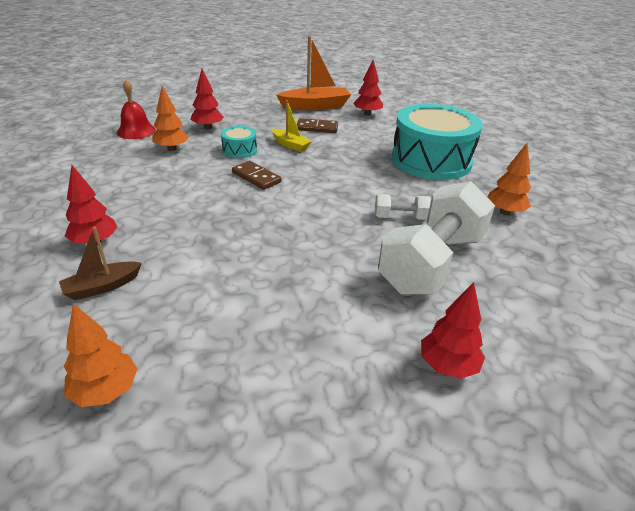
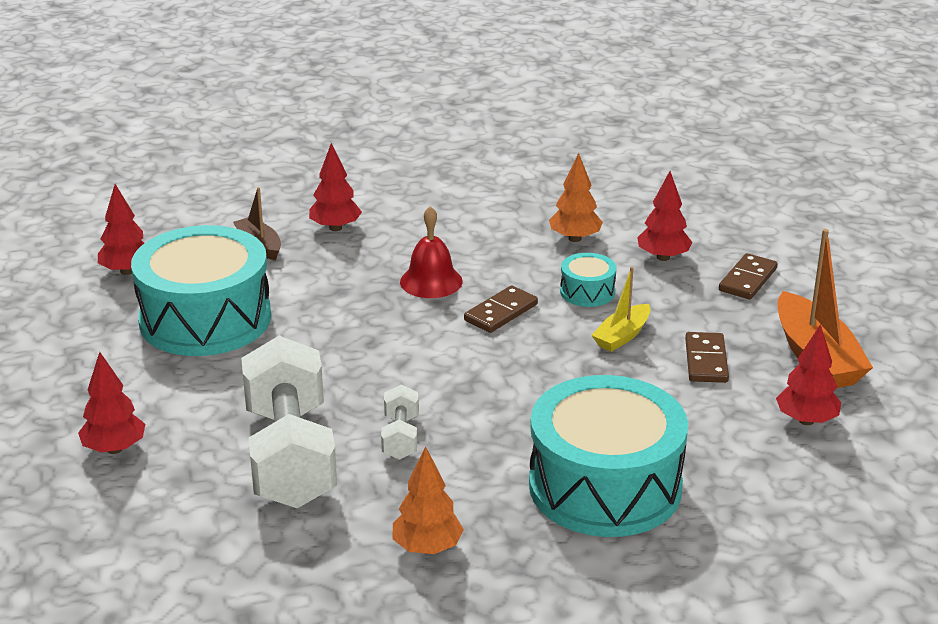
camera: 90 degrees right, 5 degrees down
orange tree [64,303,138,407] -> red tree [98,184,144,275]
red bell [117,80,156,139] -> red bell moved to [400,206,463,298]
white dumbbell [378,181,495,295] -> white dumbbell turned 45 degrees clockwise [241,336,337,508]
none -> turquoise drum [131,225,271,356]
none -> brown domino [719,253,778,299]

